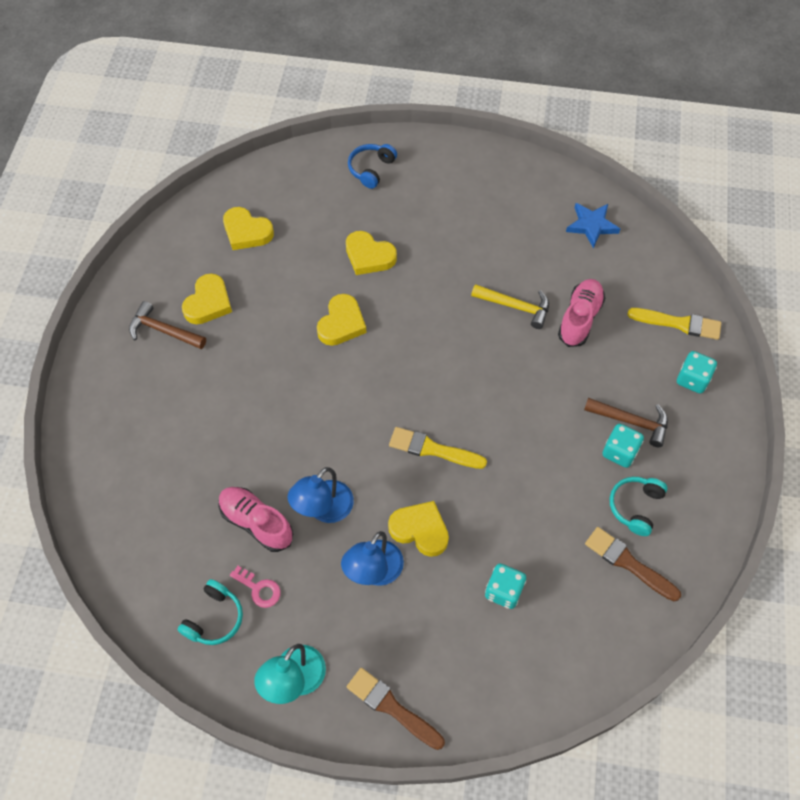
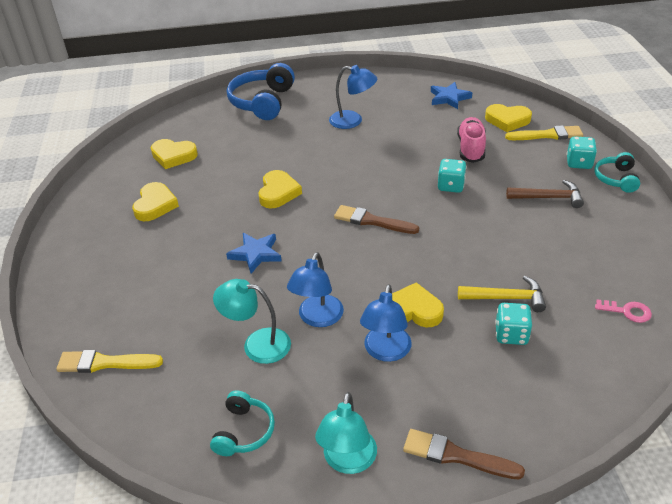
camera: 15 degrees left, 20 degrees down
brown hammer [129,301,206,349] -> none
pink shoe [218,487,293,552] -> turquoise lamp [213,279,291,364]
pink key [230,566,281,608] -> pink key moved to [595,299,652,323]
yellow heart [346,231,397,275] -> yellow heart moved to [485,104,532,132]
blue headphones [348,144,397,189] -> blue headphones [227,63,295,120], size x1.79
yellow brush [389,427,487,469] -> yellow brush moved to [56,350,163,373]
yellow hammer [471,284,549,329] -> yellow hammer moved to [458,276,546,312]
brown brush [585,527,681,601] -> brown brush moved to [334,205,419,234]
turquoise dice [602,423,644,468] -> turquoise dice moved to [438,159,467,193]
turquoise headphones [610,477,668,536] -> turquoise headphones moved to [594,152,640,193]
none -> blue star [226,233,282,274]
none -> blue lamp [329,65,377,129]

